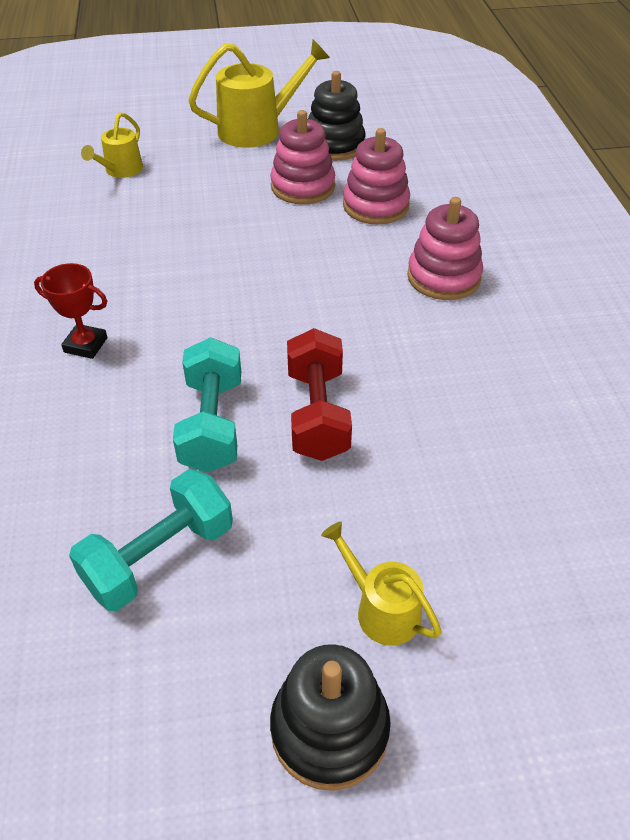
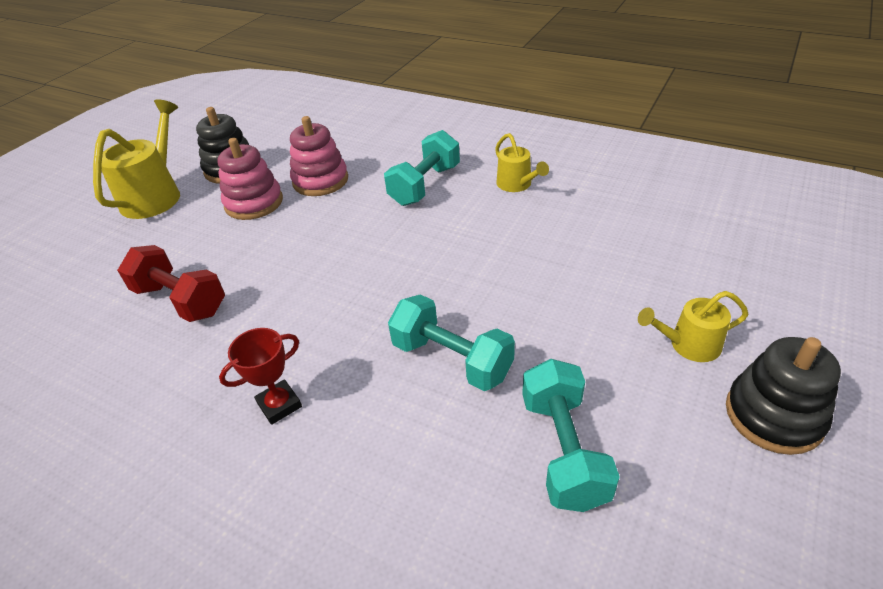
camera: 50 degrees left, 5 degrees down
yellow watering can [81,112,143,178] -> yellow watering can moved to [495,133,549,192]
red dumbbell [287,328,352,461] -> red dumbbell moved to [117,245,225,322]
pink stacking toy [407,197,483,300] -> turquoise dumbbell [384,130,460,206]

